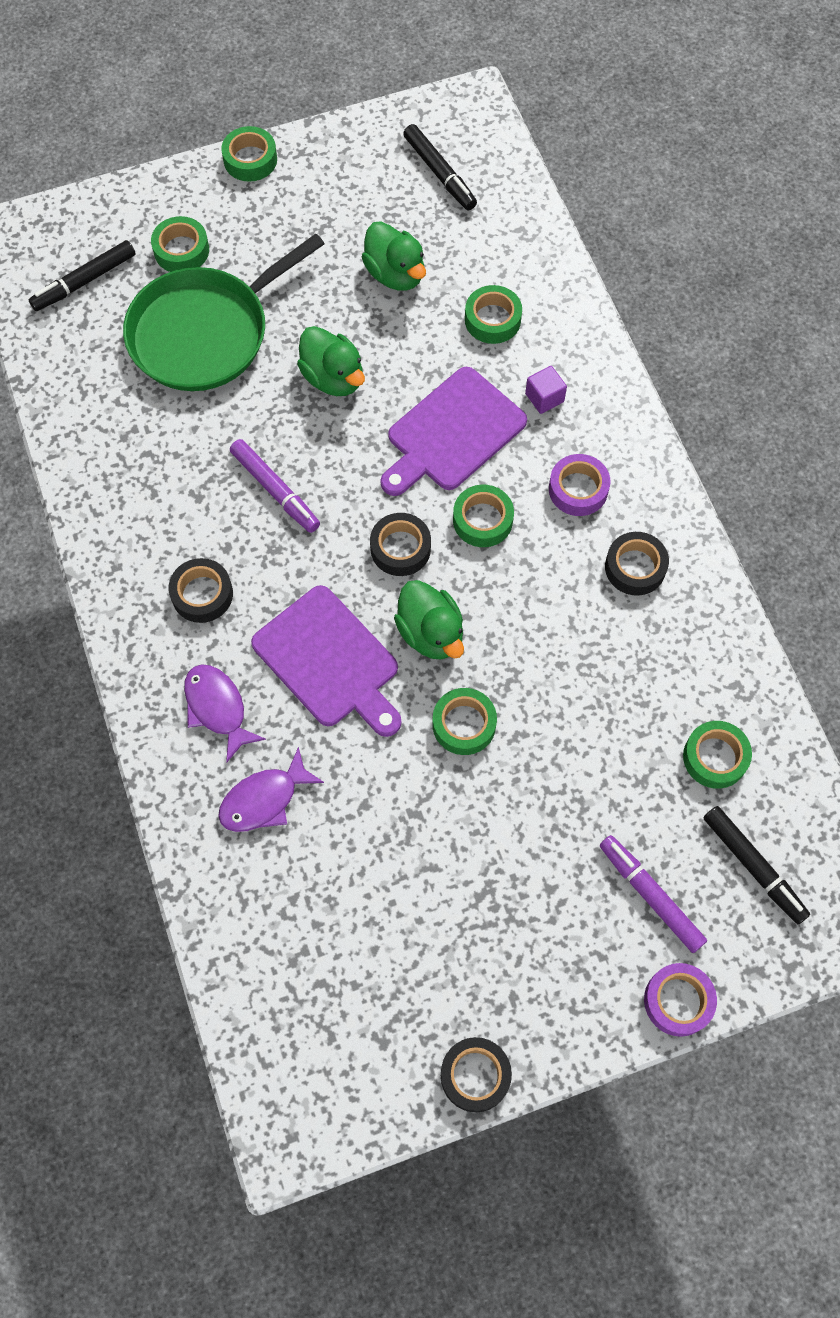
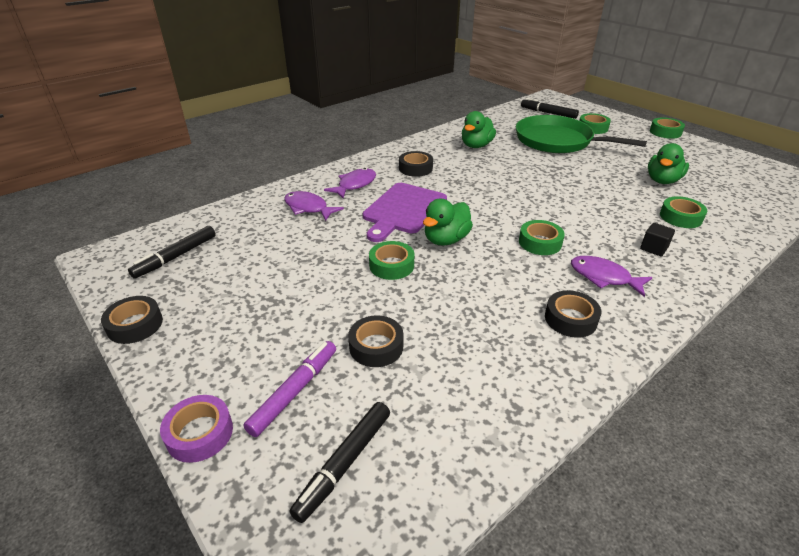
camera: 70 degrees right, 30 degrees down
purple marker [230,439,320,533] -> none
green duck [297,326,365,396] -> green duck moved to [462,111,496,148]
black tape [370,513,431,576] -> black tape moved to [348,315,403,367]
purple cutting board [380,367,527,496] -> none
black marker [403,124,477,210] -> black marker moved to [128,226,216,279]
purple cube [525,366,567,414] -> black cube [640,223,675,257]
purple tape [549,454,610,516] -> purple fish [571,256,653,297]
green tape [683,721,752,789] -> none

